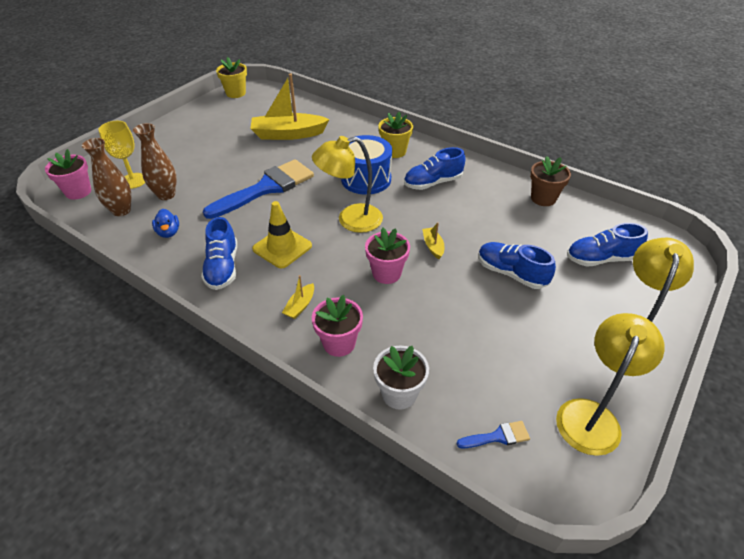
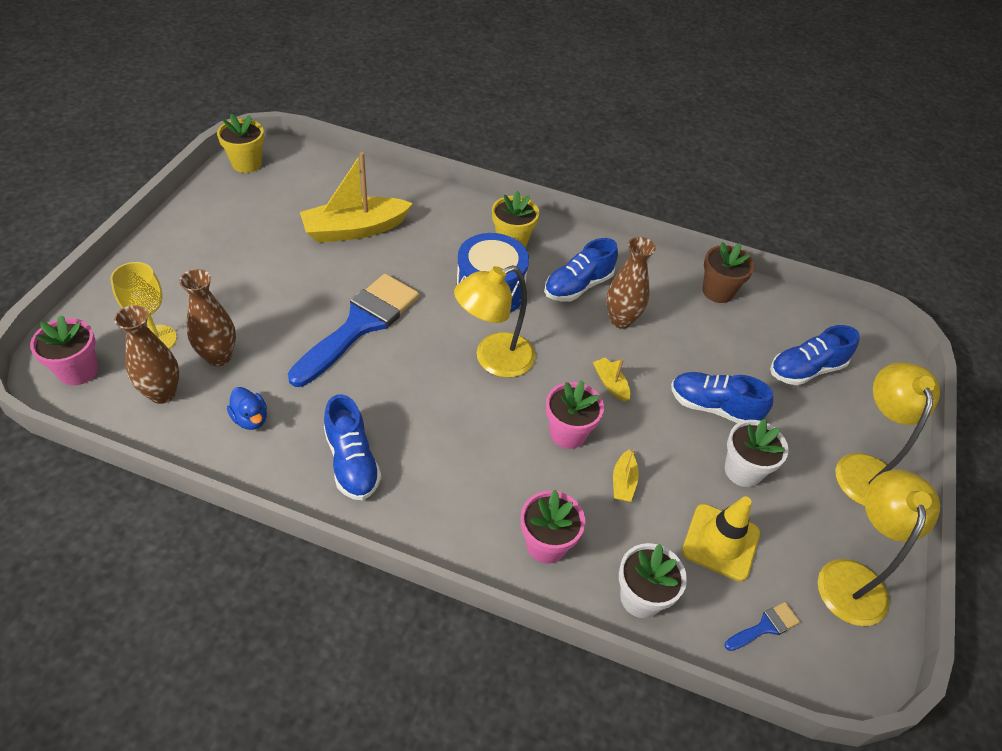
camera: 20 degrees left, 5 degrees up
yellow traffic cone [252,201,312,268] -> yellow traffic cone moved to [682,496,760,581]
yellow boat [282,275,314,319] -> yellow boat moved to [613,449,639,502]
none -> brown vase [606,237,656,329]
none -> white flower pot [725,419,788,487]

